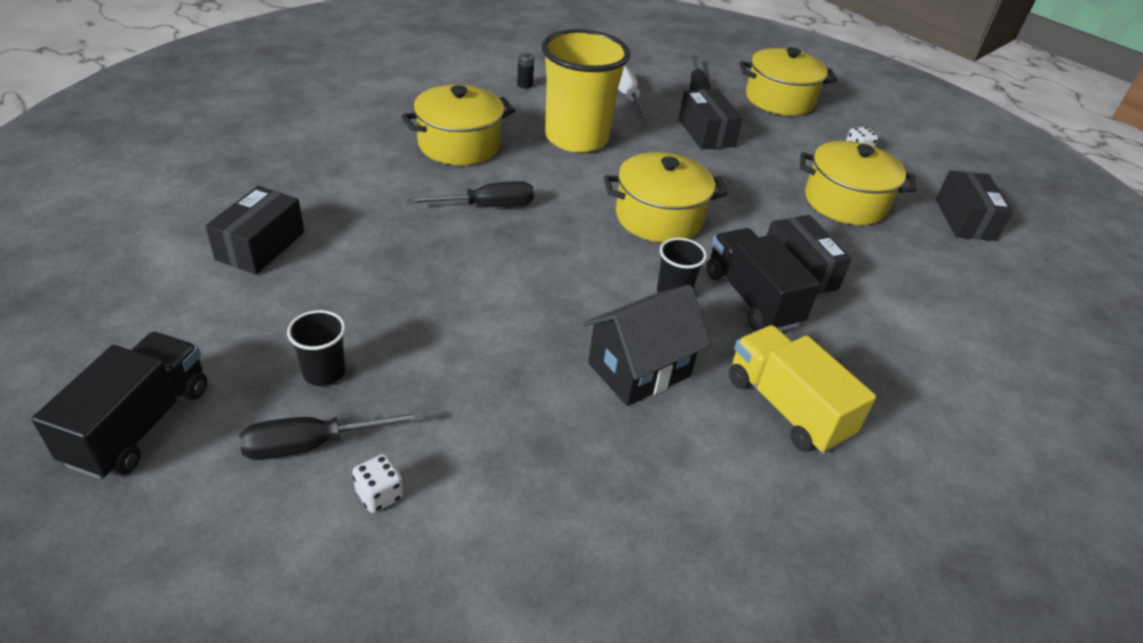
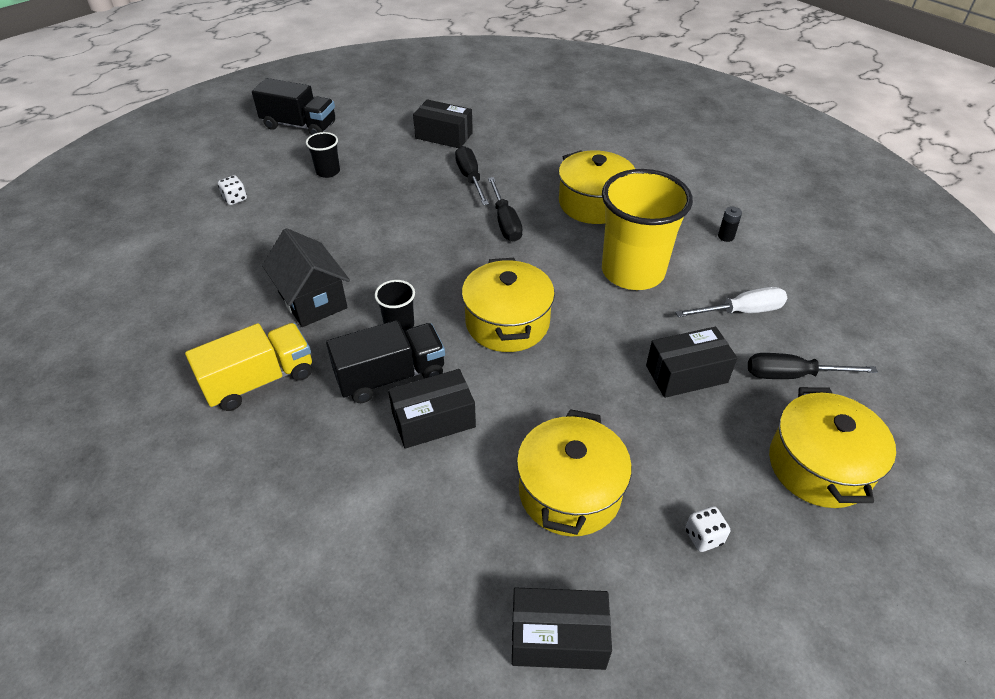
camera: 95 degrees right, 5 degrees up
black screwdriver [239,411,424,460] -> black screwdriver moved to [455,146,489,205]

